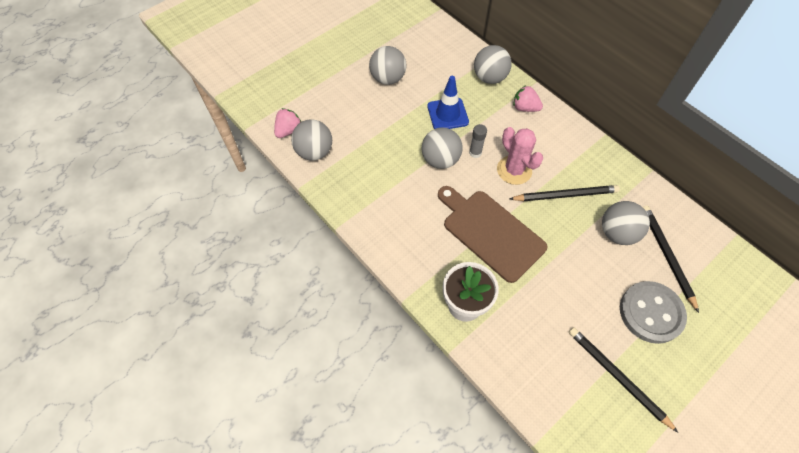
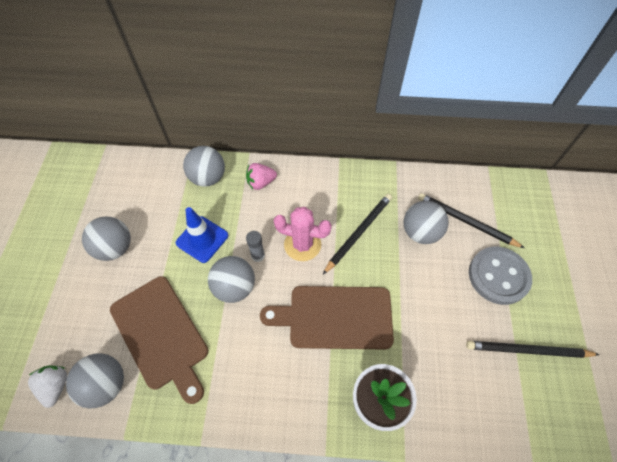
camera: 45 degrees left, 0 degrees up
pink strawberry [274,108,301,138] -> white strawberry [28,366,67,408]
none -> brown cutting board [110,276,208,404]

